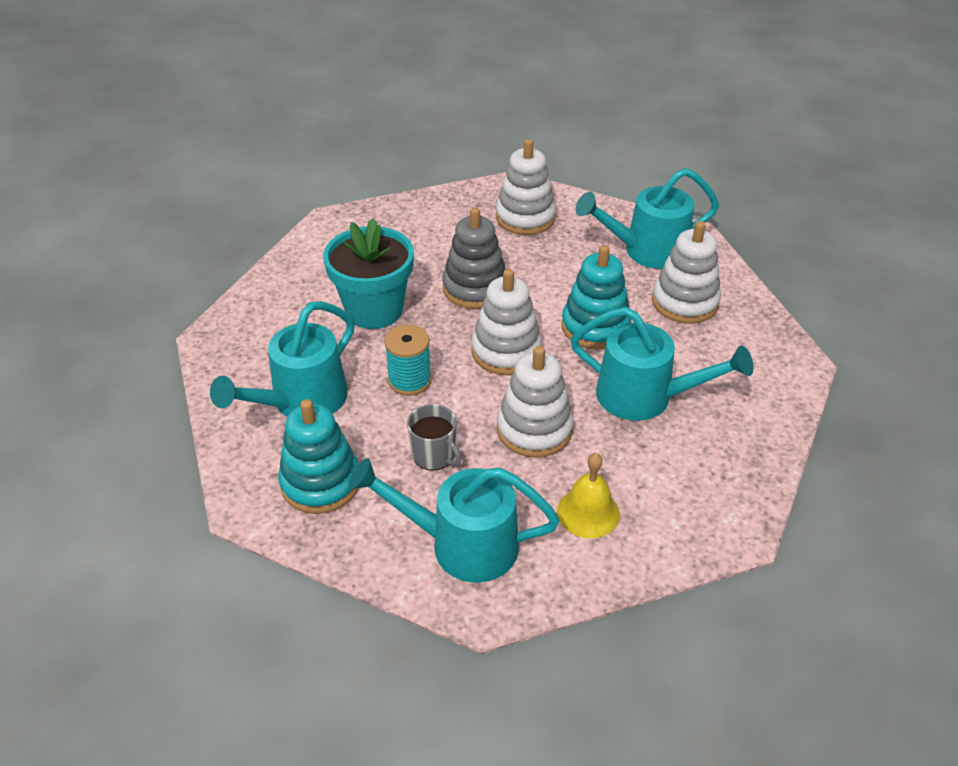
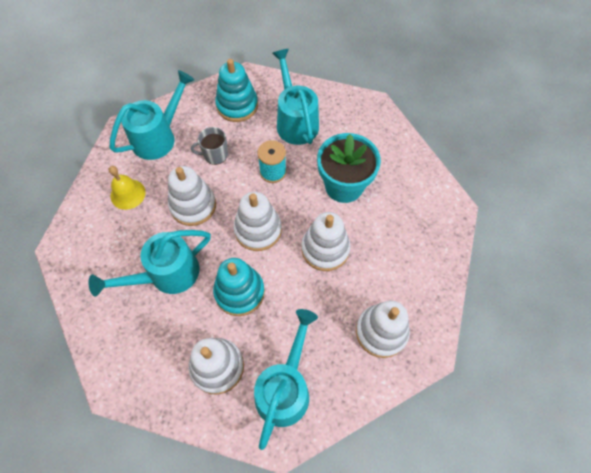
camera: 125 degrees right, 20 degrees up
grey stacking toy [442,207,506,309] -> white stacking toy [302,212,351,271]

